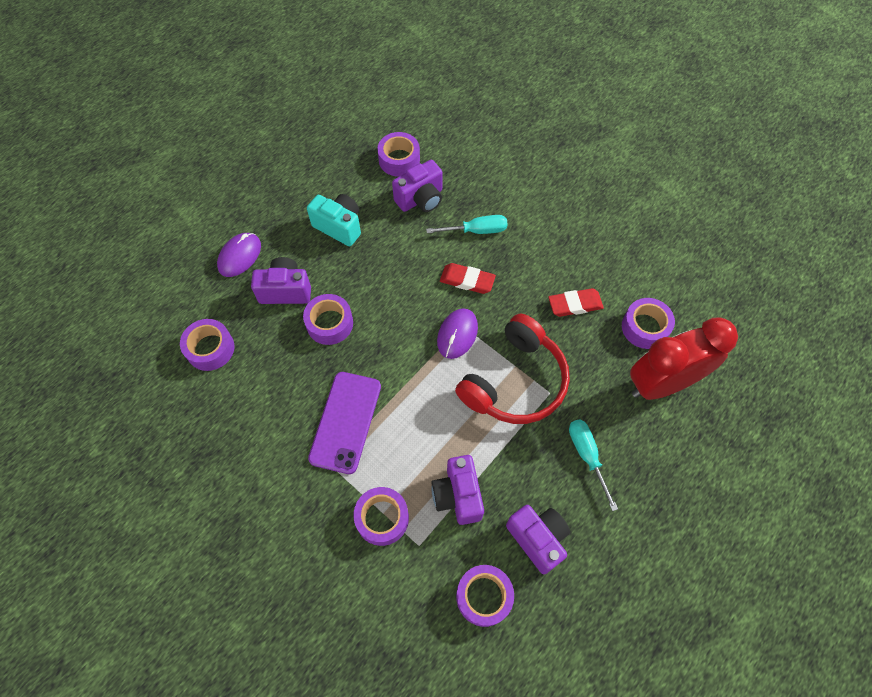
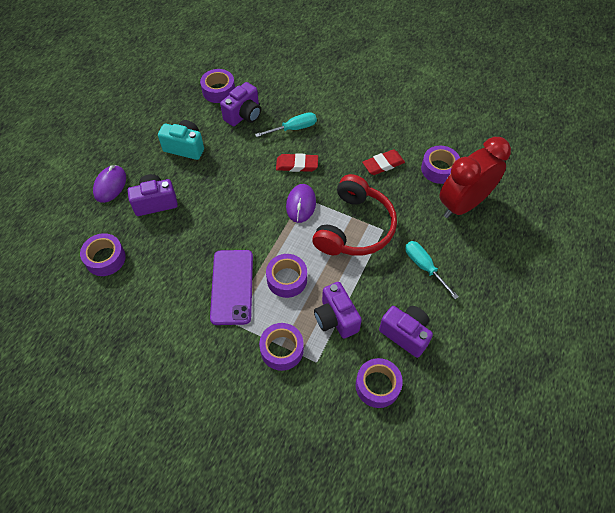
camera: 15 degrees left, 5 degrees down
purple tape [303,294,353,345] -> purple tape moved to [266,254,307,298]

